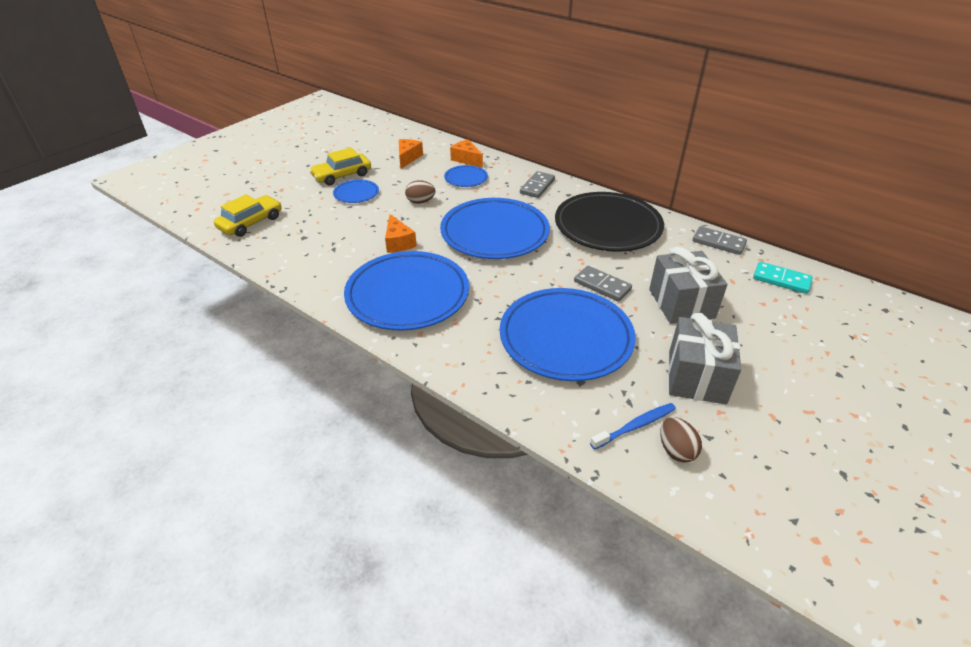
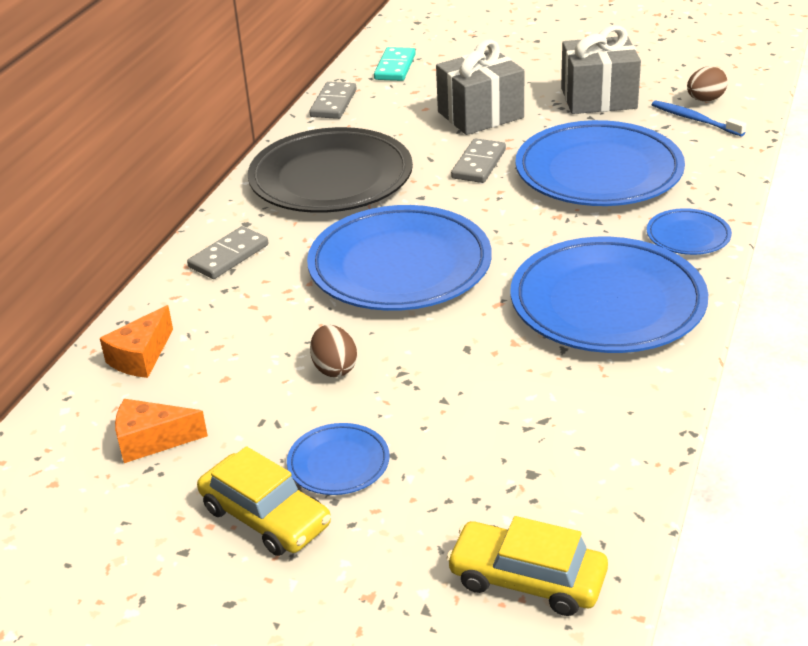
camera: 105 degrees left, 5 degrees down
orange cheese [385,214,417,253] -> none
blue plate [444,165,488,187] -> blue plate moved to [647,208,732,255]
grey domino [520,171,555,198] -> grey domino turned 60 degrees counterclockwise [187,226,268,279]

